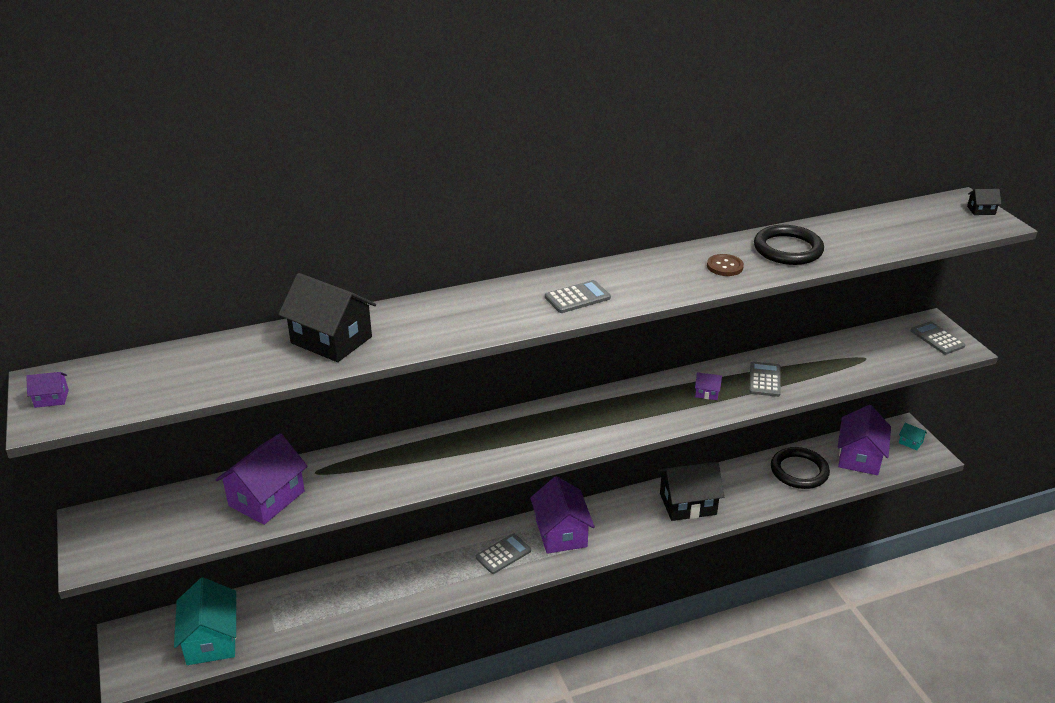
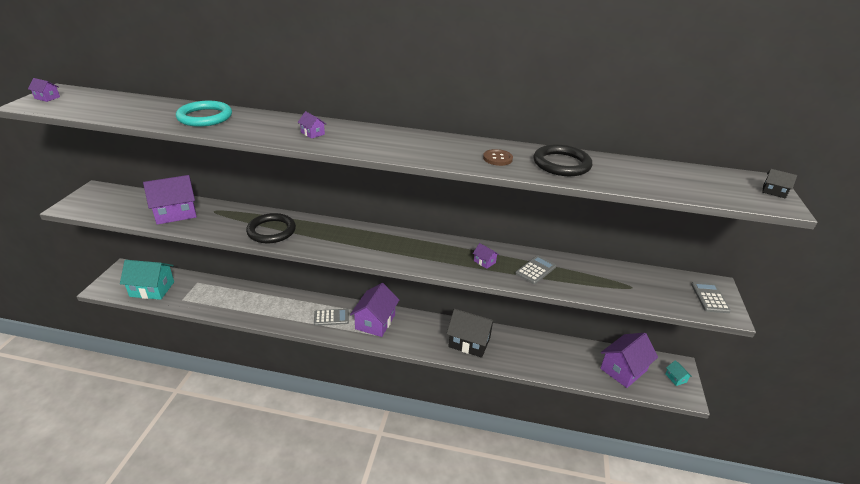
camera: 30 degrees right, 0 degrees up
turquoise house [174,577,236,665] -> turquoise house turned 75 degrees clockwise [120,260,174,300]
black house [278,273,376,362] -> turquoise ring [176,101,232,127]
grey calculator [545,280,611,313] -> none
black ring [771,447,830,489] -> black ring moved to [246,213,296,243]
none -> purple house [298,111,326,139]

